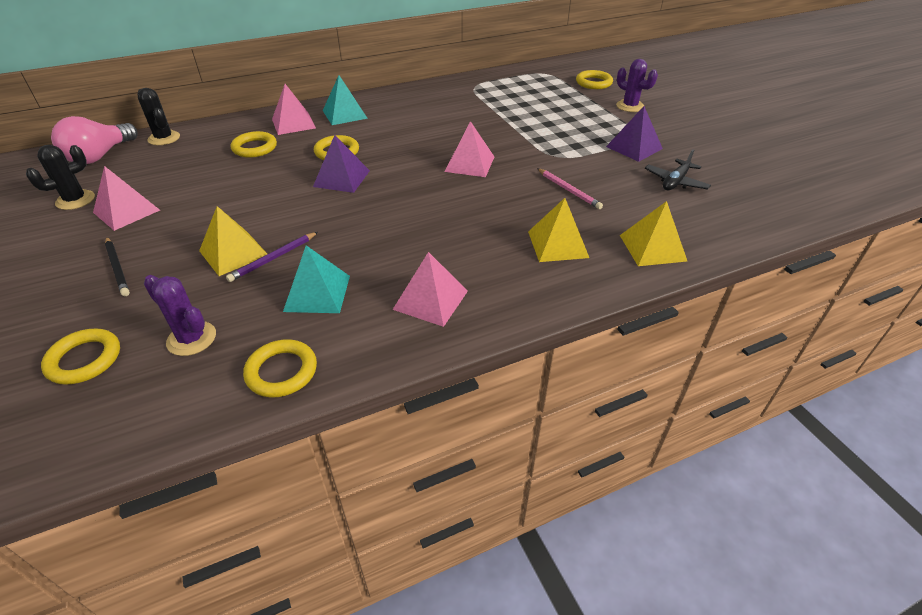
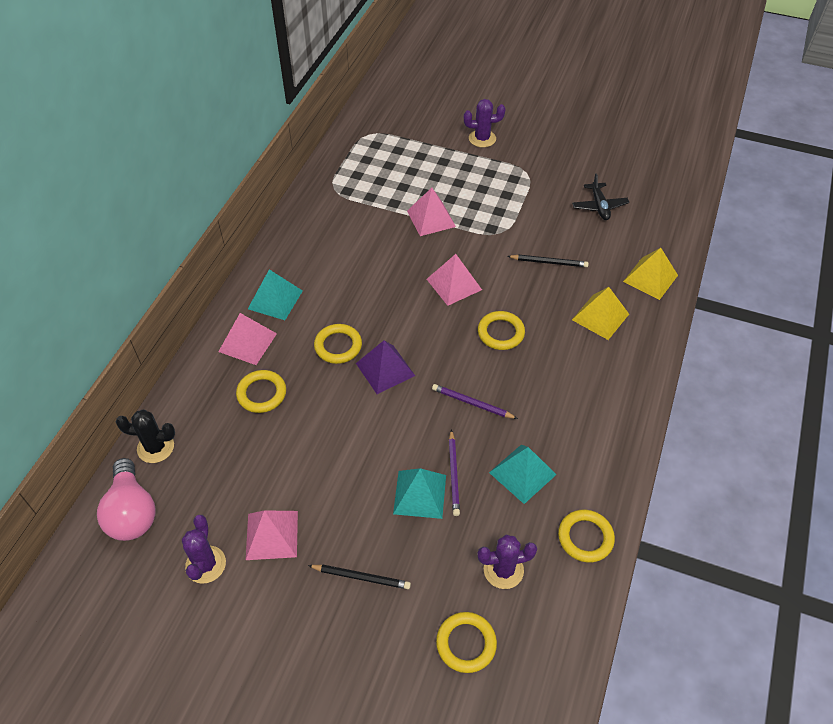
camera: 45 degrees left, 10 degrees up
black cactus [26,145,95,210] -> purple cactus [182,515,226,584]
yellow pyramid [199,206,267,276] -> turquoise pyramid [393,468,446,519]
pink pyramid [393,252,468,327] -> pink pyramid moved to [407,188,456,236]
pink pencil [537,168,603,209] -> black pencil [507,255,589,267]
yellow ring [576,70,613,89] -> yellow ring moved to [478,311,525,350]
purple pyramid [606,106,663,162] -> none
none -> purple pencil [432,384,518,419]

